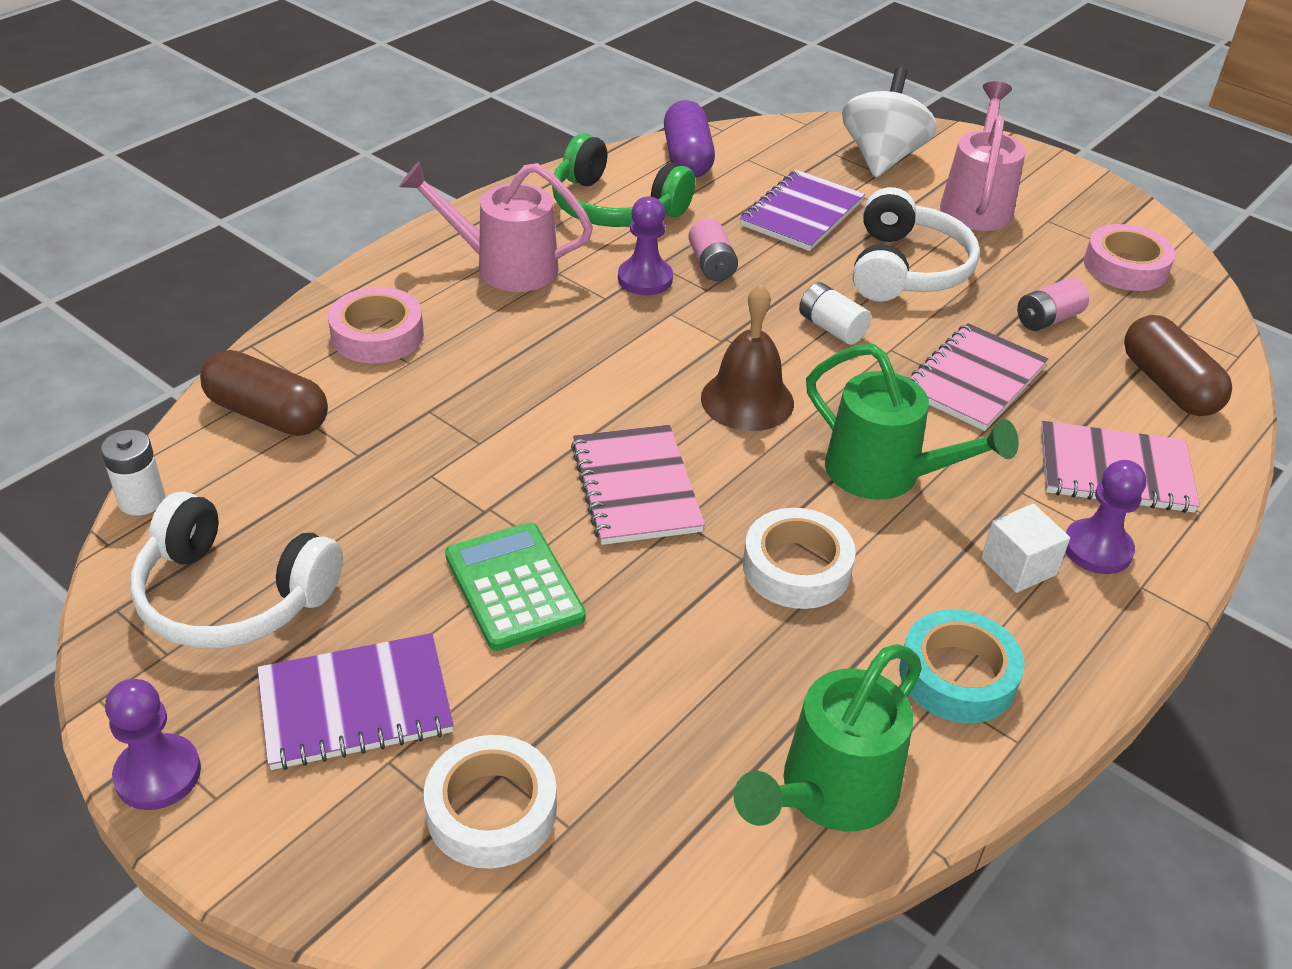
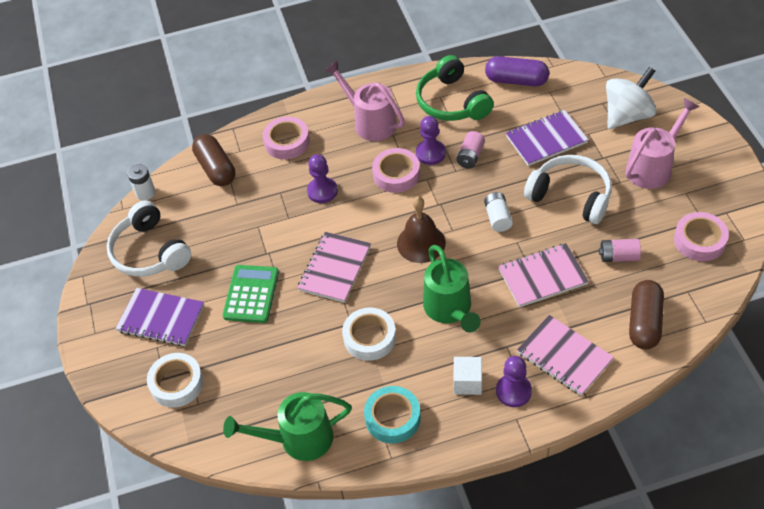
camera: 40 degrees right, 10 degrees up
purple pawn [105,679,201,810] -> purple pawn moved to [307,154,338,203]
purple capsule [664,100,715,178] -> purple capsule turned 75 degrees clockwise [485,56,549,86]
white headphones [853,187,980,302] -> white headphones turned 105 degrees counterclockwise [524,155,612,224]
none -> pink tape [372,148,420,193]

